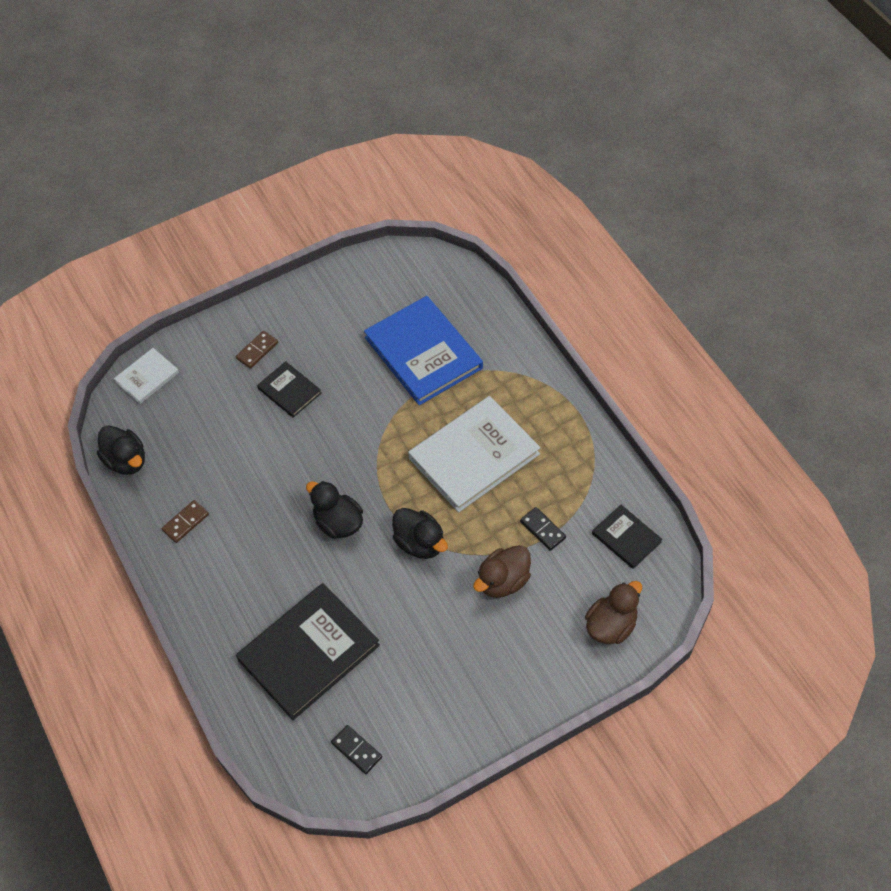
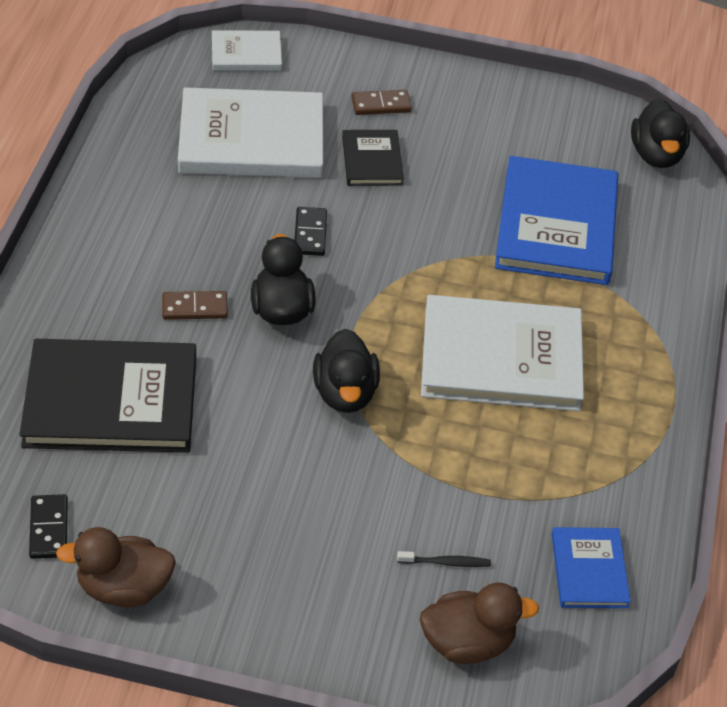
camera: 35 degrees right, 10 degrees down
black duck [97,425,145,475] -> black duck moved to [631,99,690,168]
brown domino [162,500,209,543] -> brown domino moved to [162,291,228,320]
brown duck [473,545,531,598] -> brown duck moved to [56,527,176,607]
black domino [520,507,566,551] -> black domino moved to [295,207,327,256]
black book [592,505,662,569] -> blue book [552,527,631,608]
none -> white book [178,88,323,178]
none -> black toothbrush [397,551,491,567]

